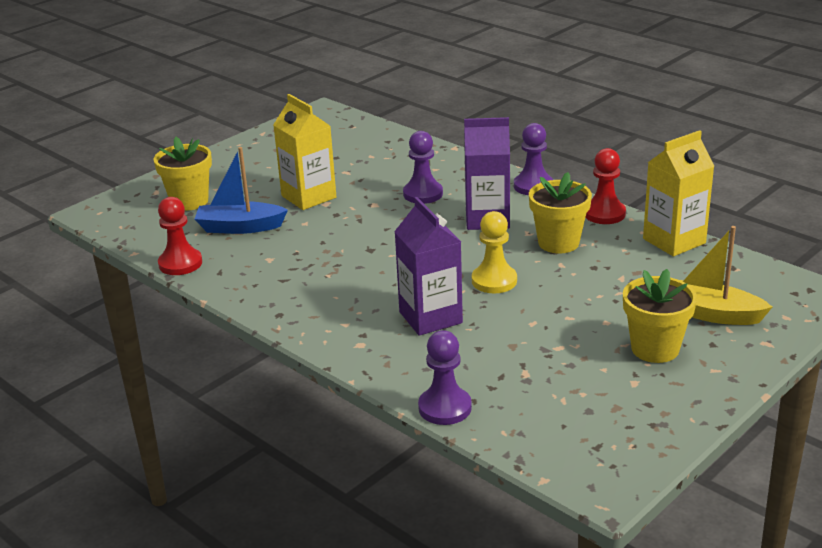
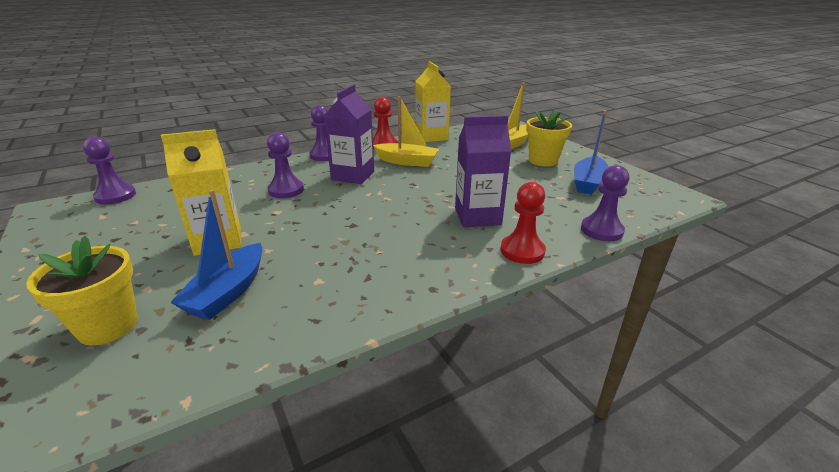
camera: 75 degrees left, 0 degrees up
red pawn [158,197,202,275] -> red pawn moved to [501,182,546,264]
yellow pawn [472,211,517,293] -> none
yellow flower pot [529,172,592,253] -> yellow boat [373,96,439,167]
none -> purple pawn [83,136,136,205]
none -> blue boat [574,110,609,195]

